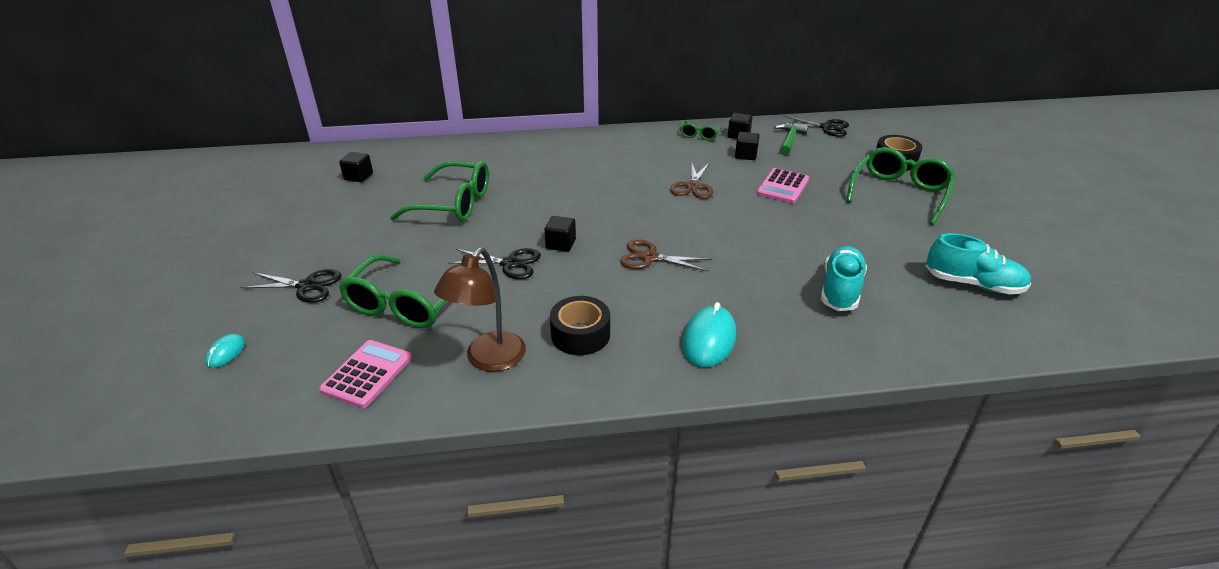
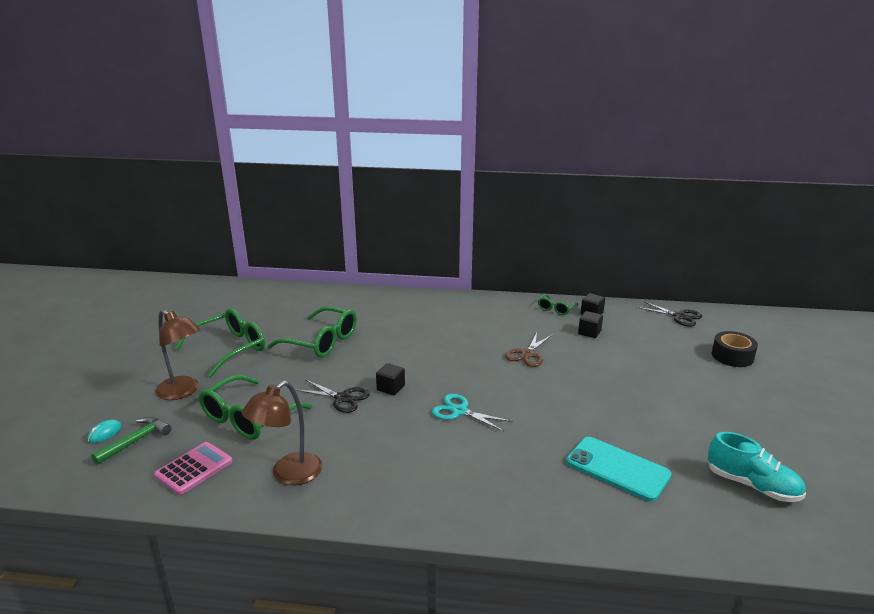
camera: 15 degrees right, 10 degrees down
black scissors [240,269,341,303] -> brown lamp [155,309,200,400]
black cube [339,152,373,182] -> none
black tape [550,296,610,355] -> none
brown scissors [620,239,712,272] -> turquoise scissors [432,394,512,432]
turquoise mouse [682,302,736,367] -> none
pink calculator [757,168,809,204] -> none
green hammer [774,123,808,155] -> green hammer moved to [91,417,171,465]
turquoise shoe [821,246,867,311] -> turquoise phone [566,437,671,501]
green glasses [846,147,955,225] -> green glasses moved to [175,308,265,378]

